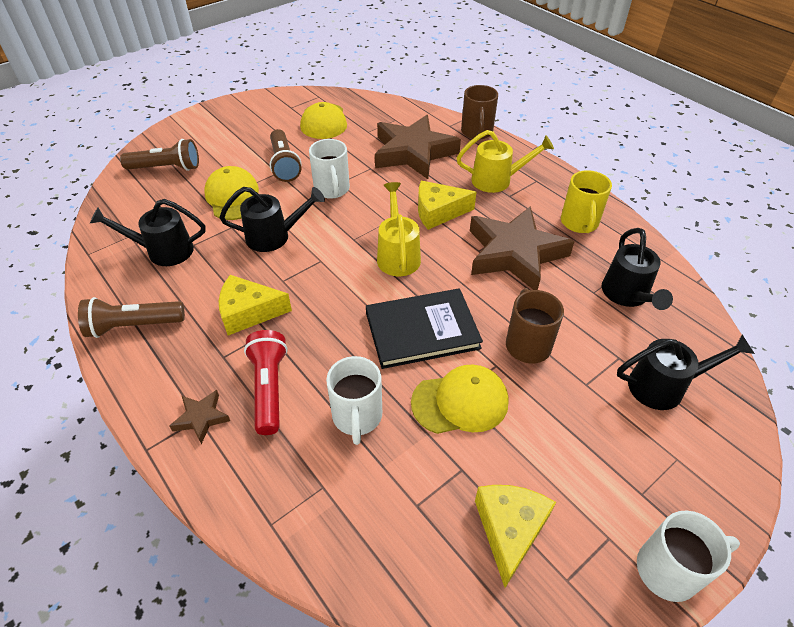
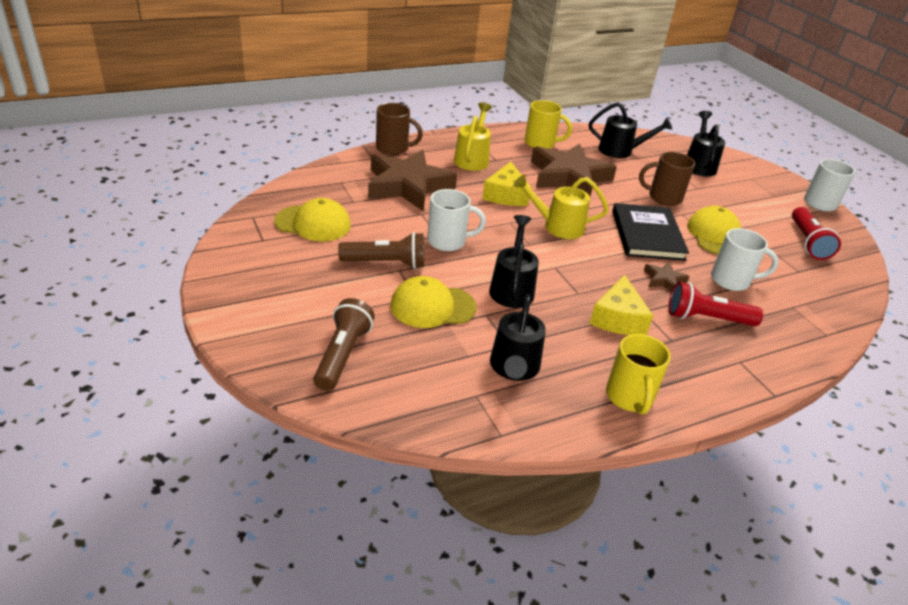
camera: 80 degrees left, 10 degrees down
brown flashlight [78,297,185,338] -> yellow mug [606,334,671,415]
brown star [169,390,230,444] -> brown star moved to [644,262,690,292]
yellow cheese [475,485,556,588] -> red flashlight [792,207,841,260]

